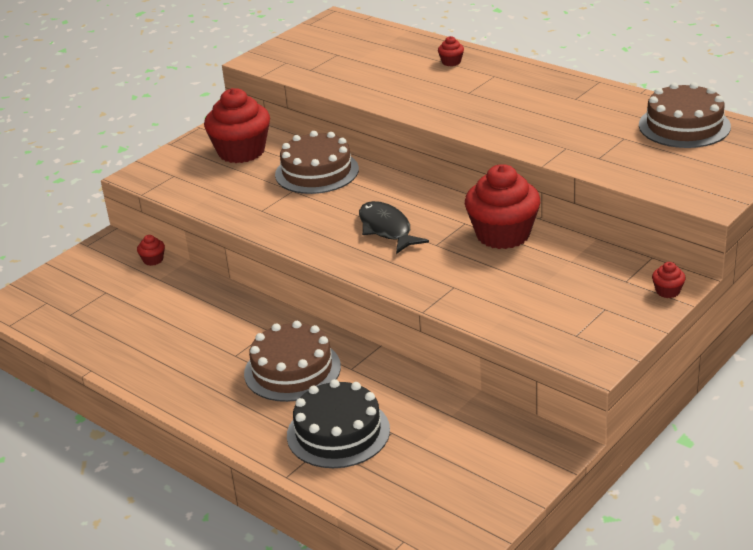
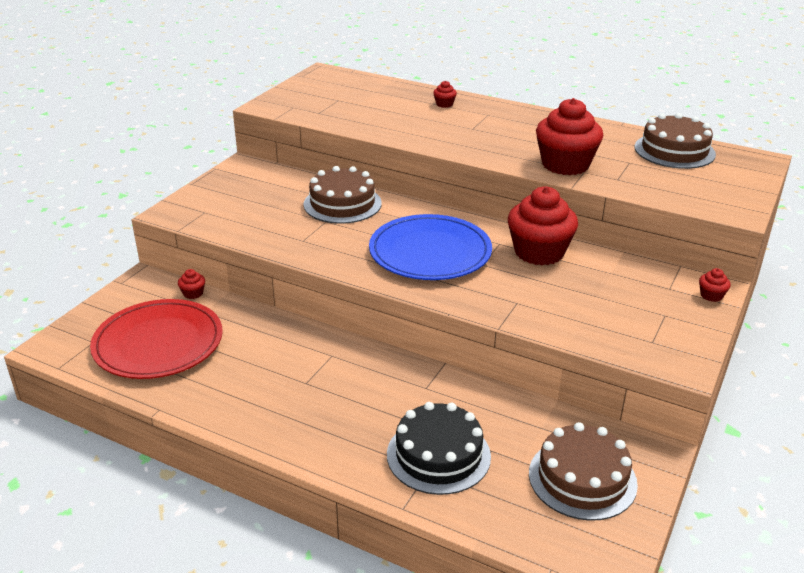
camera: 15 degrees left, 0 degrees up
red cupcake [204,88,270,163] -> red cupcake moved to [536,98,603,175]
brown cake [244,321,341,402] -> brown cake moved to [529,422,638,521]
black fish [359,201,429,254] -> blue plate [369,214,492,280]
none -> red plate [90,299,223,379]

